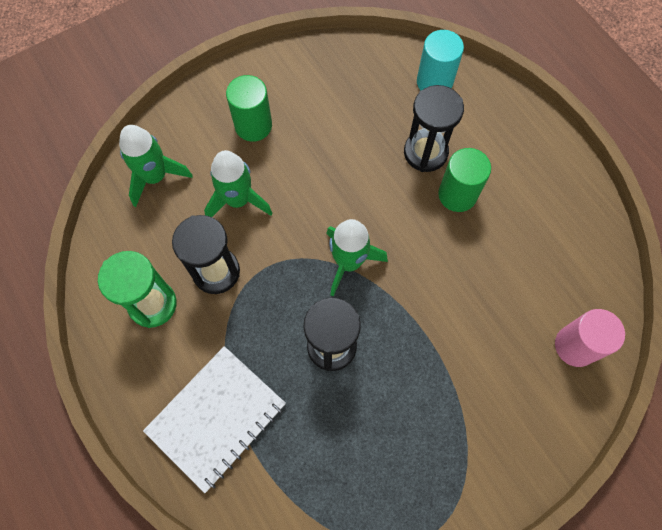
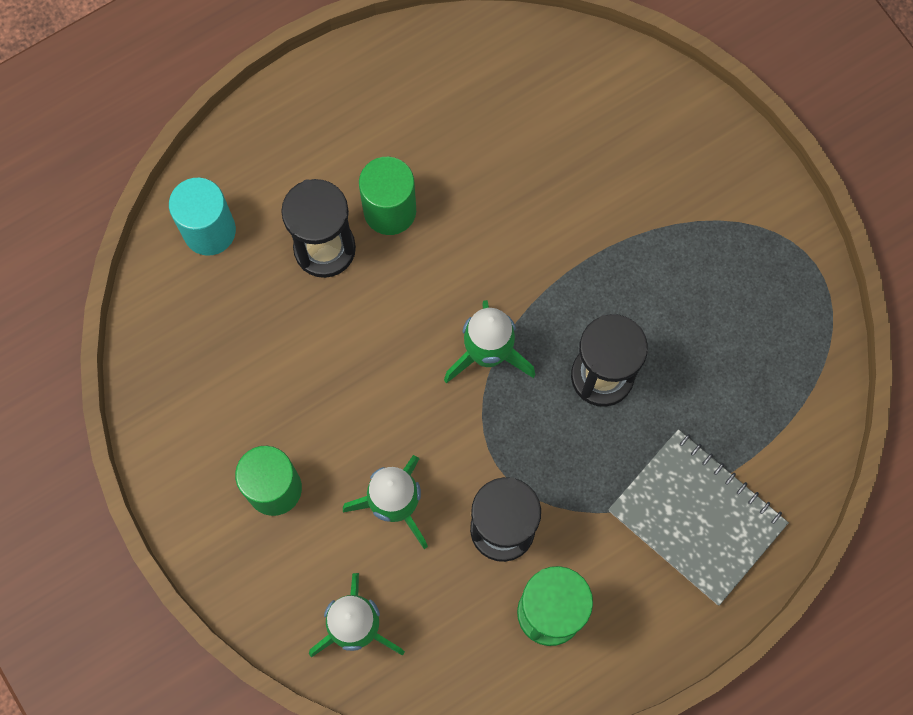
camera: 90 degrees left, 5 degrees up
white notebook [143,346,286,493] -> grey notebook [608,429,789,605]
pink cylinder [555,309,625,367] -> none

